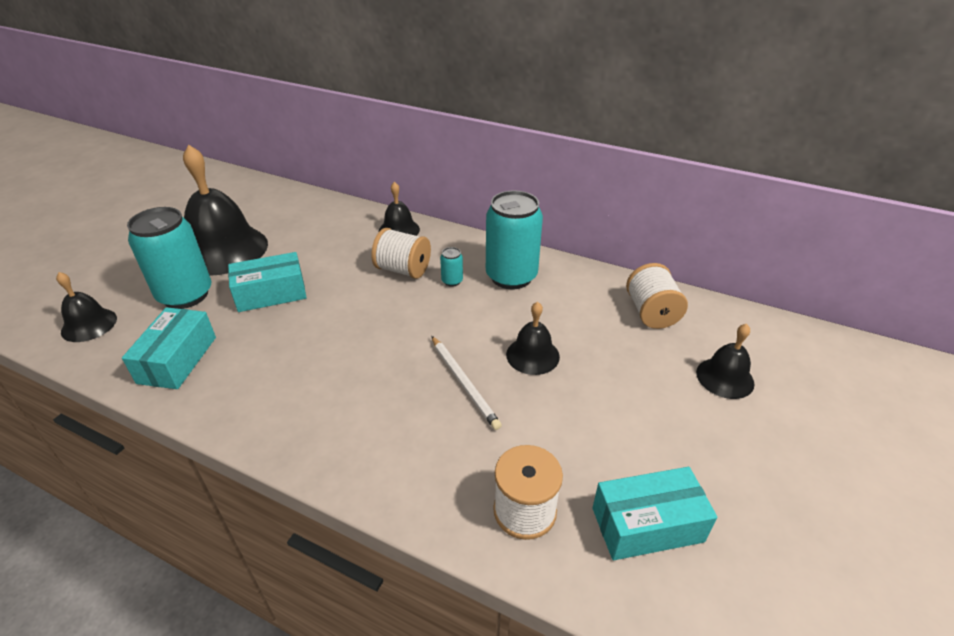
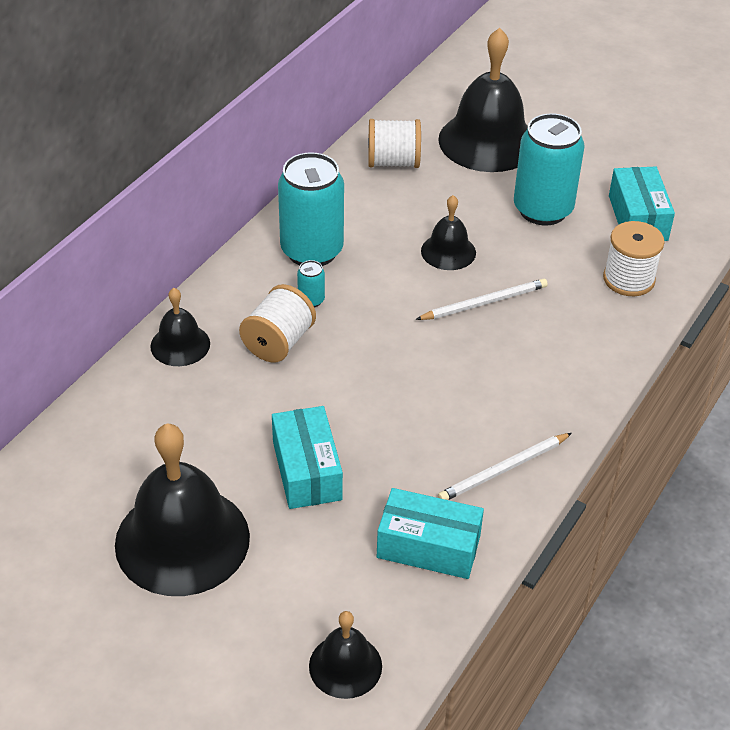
camera: 85 degrees left, 5 degrees up
turquoise can [127,207,211,309] -> turquoise can moved to [514,113,585,226]
black bell [696,324,754,399] -> black bell [438,28,528,172], size x1.97
none -> white pencil [438,433,572,500]

